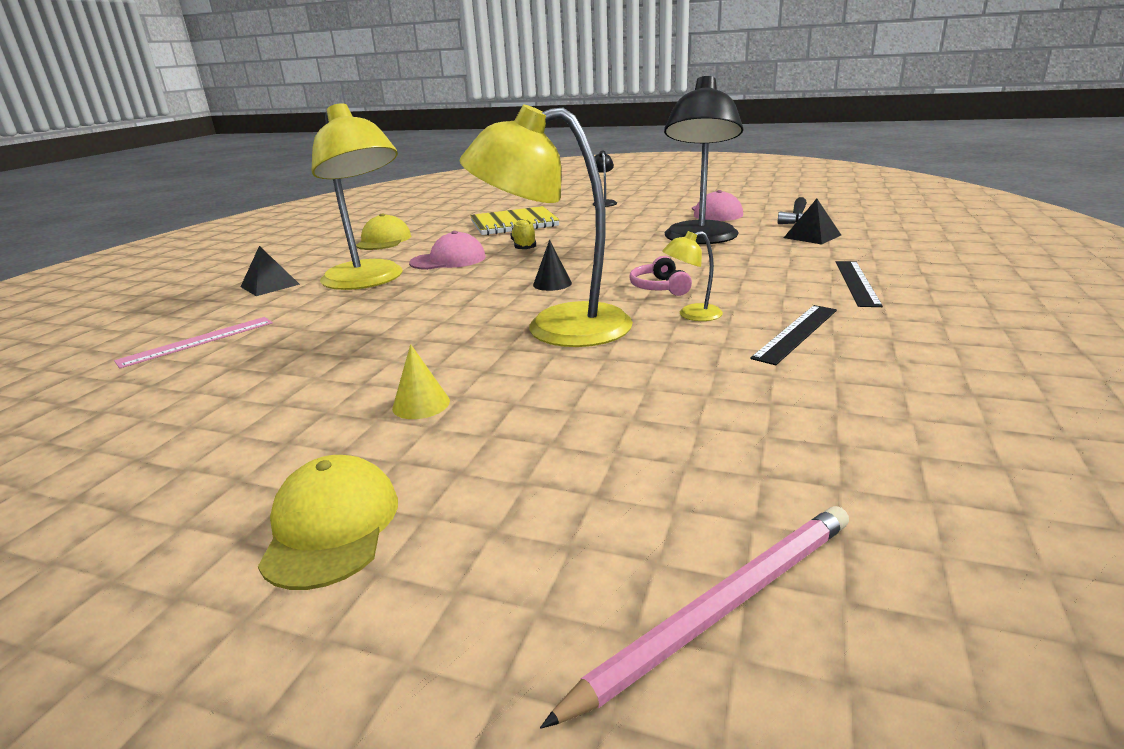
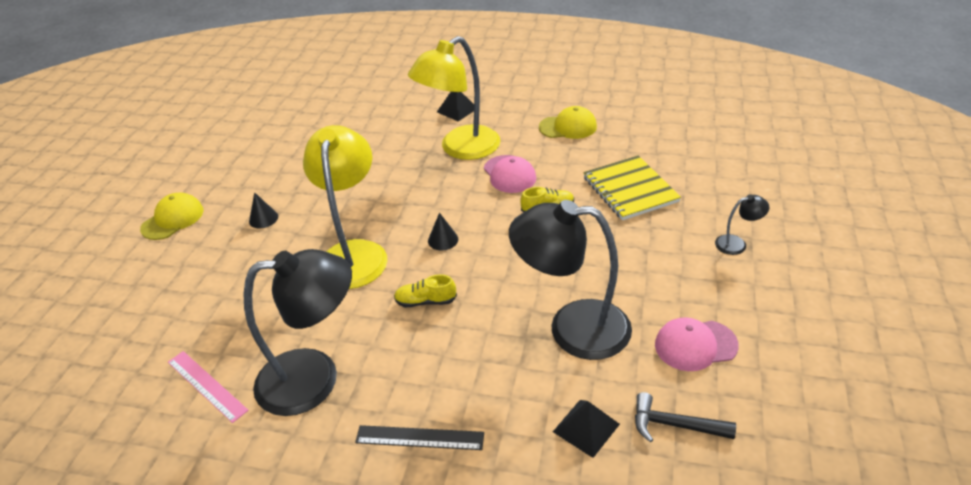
camera: 85 degrees right, 15 degrees up
pink ruler [114,317,273,369] -> pink ruler moved to [168,351,249,423]
yellow cap [258,455,398,590] -> yellow cap turned 45 degrees counterclockwise [140,192,203,240]
yellow cone [392,344,450,419] -> black cone [249,192,278,228]
pink pencil [540,506,849,729] -> none
pink headphones [629,256,692,296] -> yellow shoe [394,274,457,307]
yellow lamp [662,231,723,321] -> none
black ruler [750,305,837,365] -> black lamp [243,249,352,416]

